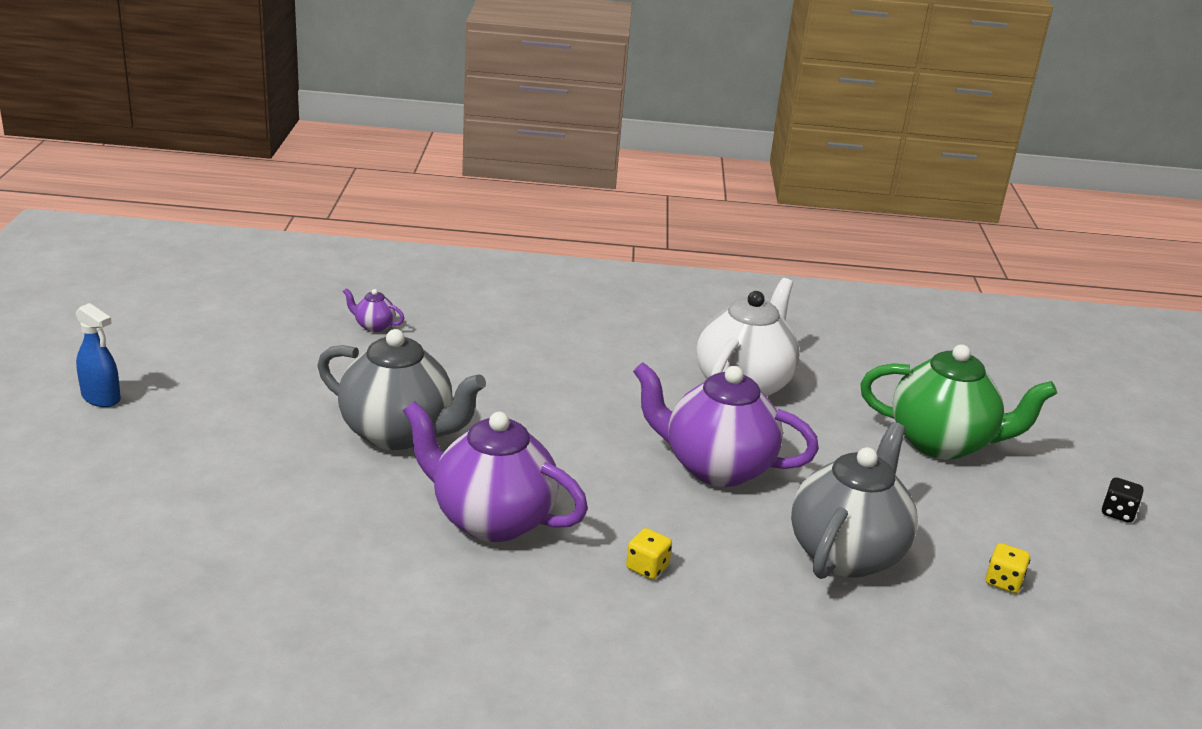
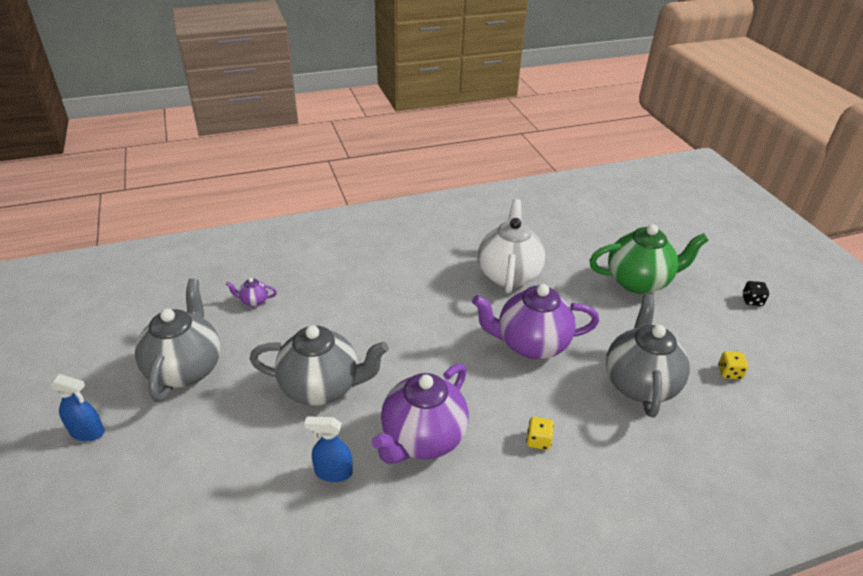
camera: 20 degrees left, 10 degrees up
purple teapot [403,401,588,542] -> purple teapot turned 60 degrees counterclockwise [372,363,469,464]
none -> grey teapot [135,279,221,402]
none -> blue spray bottle [304,417,353,482]

